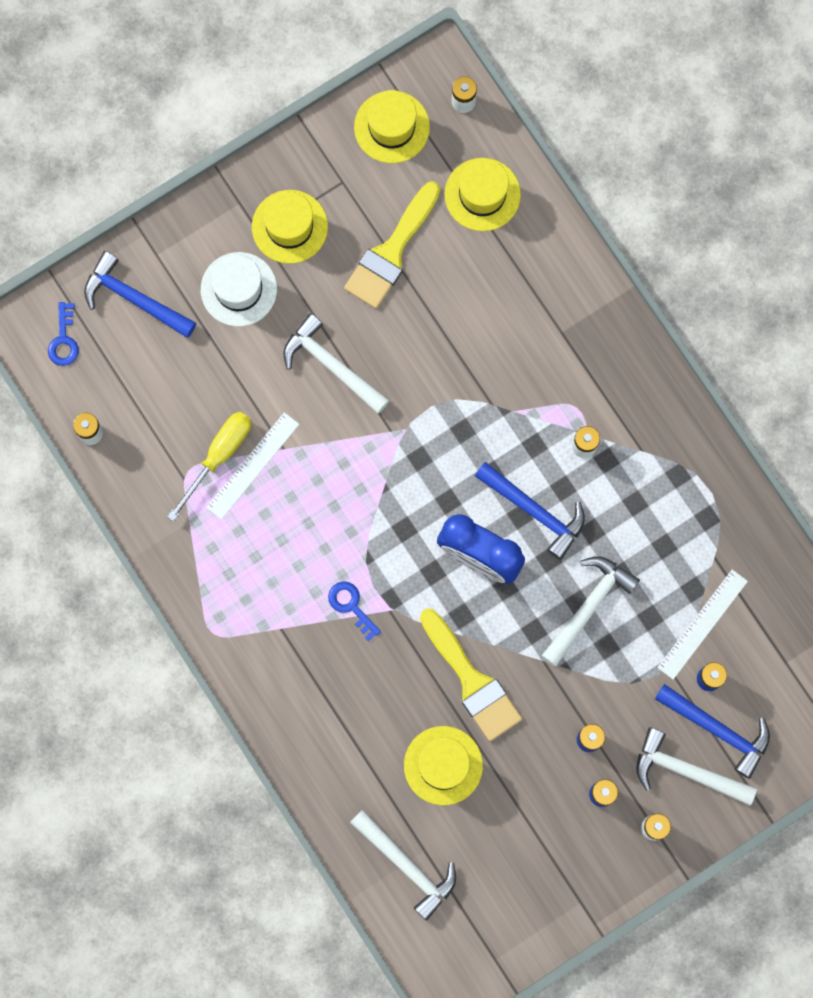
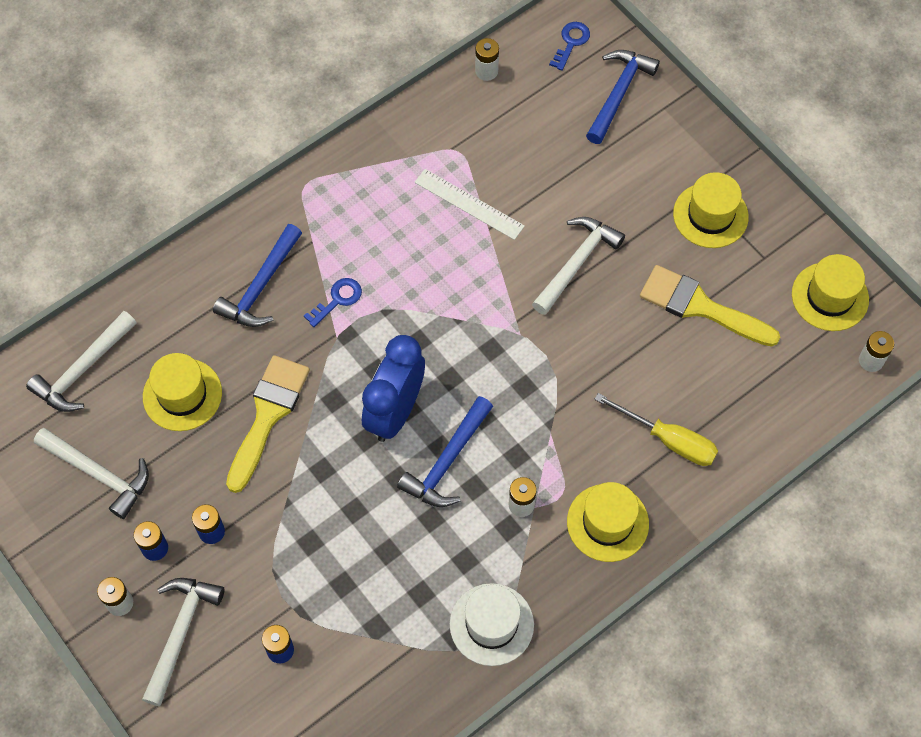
camera: 85 degrees right, 15 degrees down
blue key [48,302,79,366] -> blue key turned 120 degrees clockwise [549,22,590,71]
yellow screwdriver [167,412,251,522] -> yellow screwdriver moved to [594,393,718,466]
white hat [201,252,277,327] -> white hat moved to [450,583,534,666]
yellow brush [420,609,522,741] -> yellow brush turned 150 degrees clockwise [226,355,310,493]
yellow hat [445,158,521,231] -> yellow hat moved to [567,482,649,562]
white hammer [541,556,640,667] -> white hammer moved to [34,428,149,519]
blue hammer [655,684,770,779] -> blue hammer moved to [213,224,302,327]
white ruler [657,569,748,680] -> none

